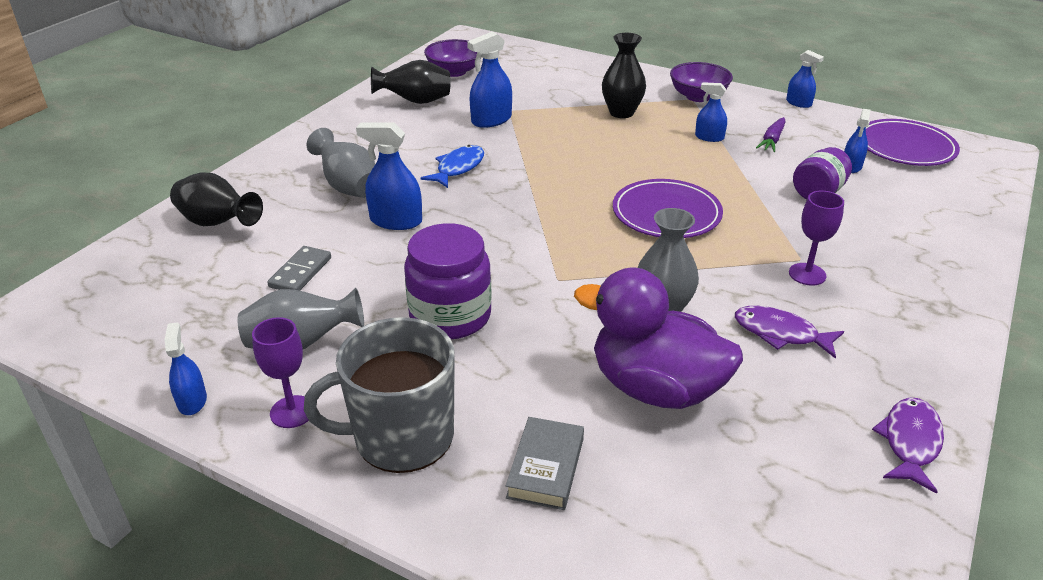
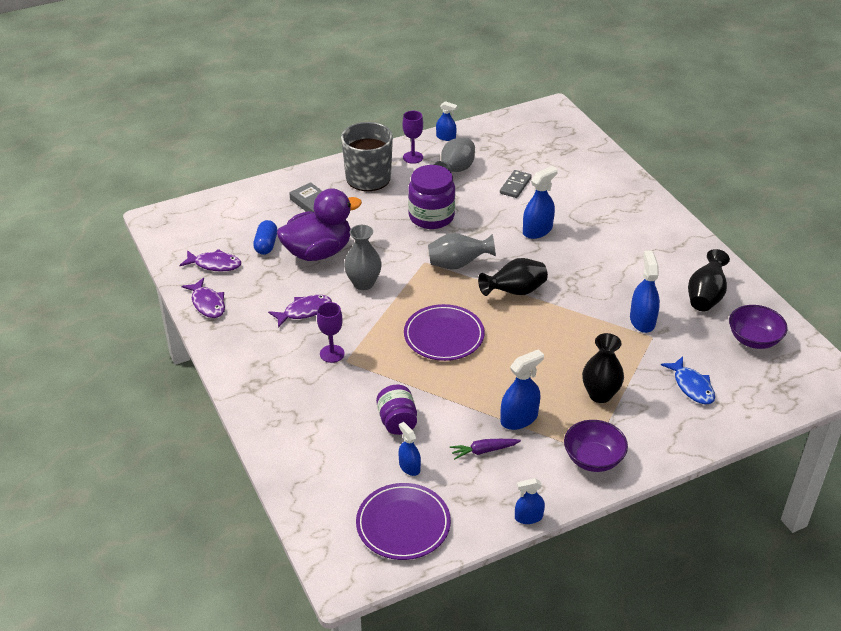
camera: 125 degrees right, 5 degrees up
black vase [170,173,263,226] -> black vase moved to [478,258,548,296]
grey domino [267,246,331,291] -> grey domino turned 60 degrees clockwise [500,170,532,198]
grey vase [306,128,375,198] -> grey vase moved to [428,233,496,269]
blue fish [420,145,484,188] -> blue fish moved to [661,356,715,405]
blue spray bottle [695,82,727,142] -> blue spray bottle [500,349,544,430], size x1.60
purple carrot [756,117,786,152] -> purple carrot turned 75 degrees counterclockwise [450,439,521,460]
none -> purple fish [179,249,241,272]
none -> blue capsule [253,220,278,255]

